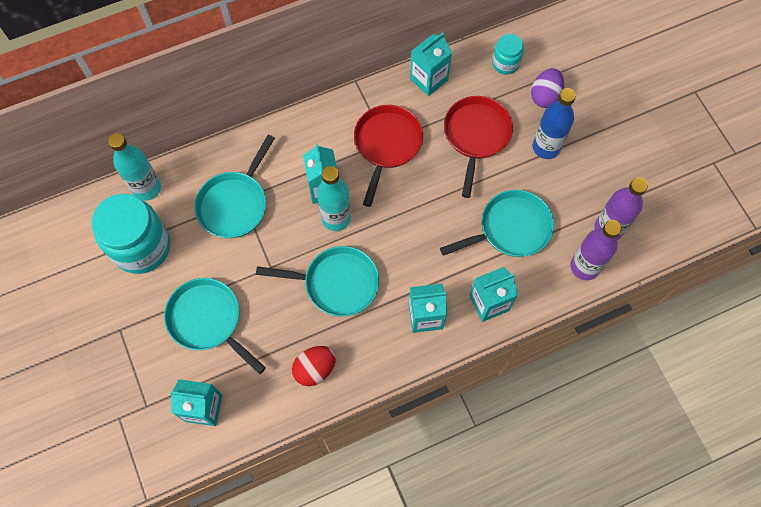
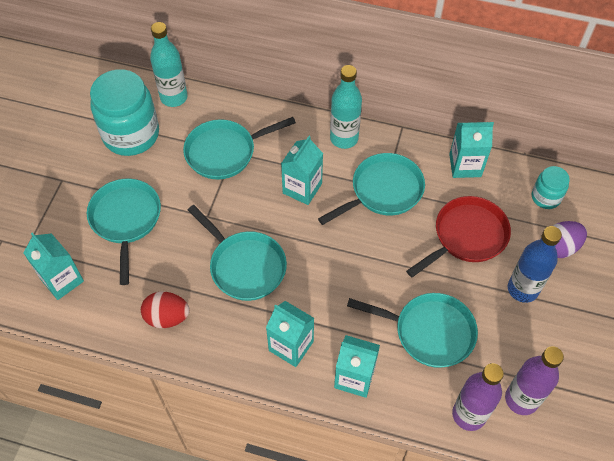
camera: 40 degrees right, 10 degrees down
turquoise bottle [317,166,351,231] -> turquoise bottle moved to [330,65,362,149]
red pan [354,105,423,207] -> turquoise pan [318,153,425,225]

